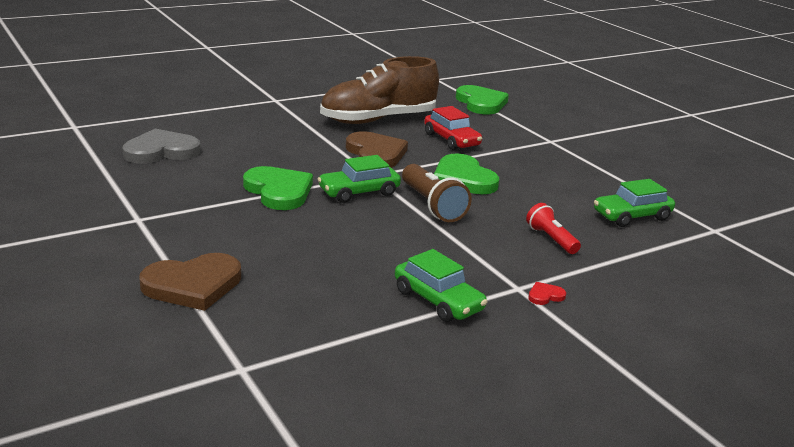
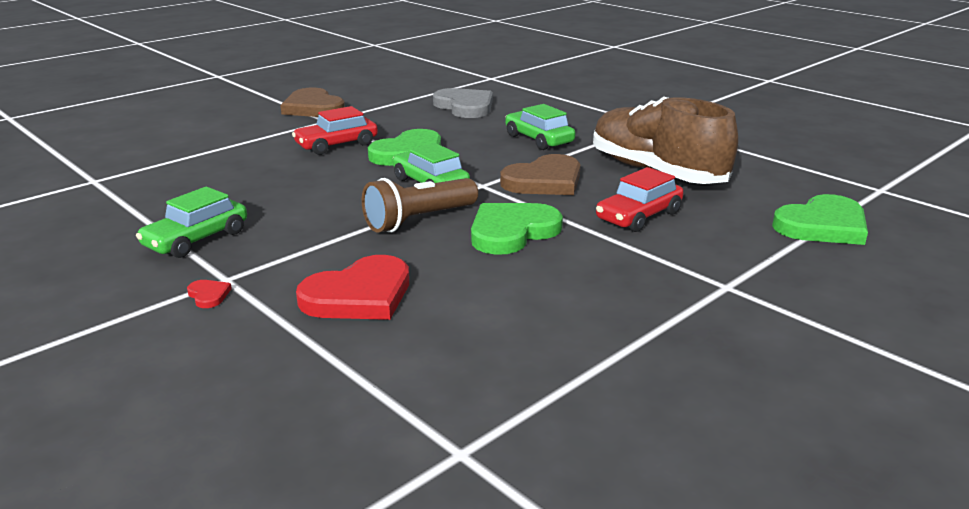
camera: 80 degrees right, 0 degrees up
brown heart [140,253,241,311] -> brown heart moved to [280,88,345,117]
red flashlight [526,203,581,254] -> red heart [296,255,409,320]
green car [594,179,675,227] -> green car moved to [505,104,575,150]
none -> red car [292,106,378,155]

